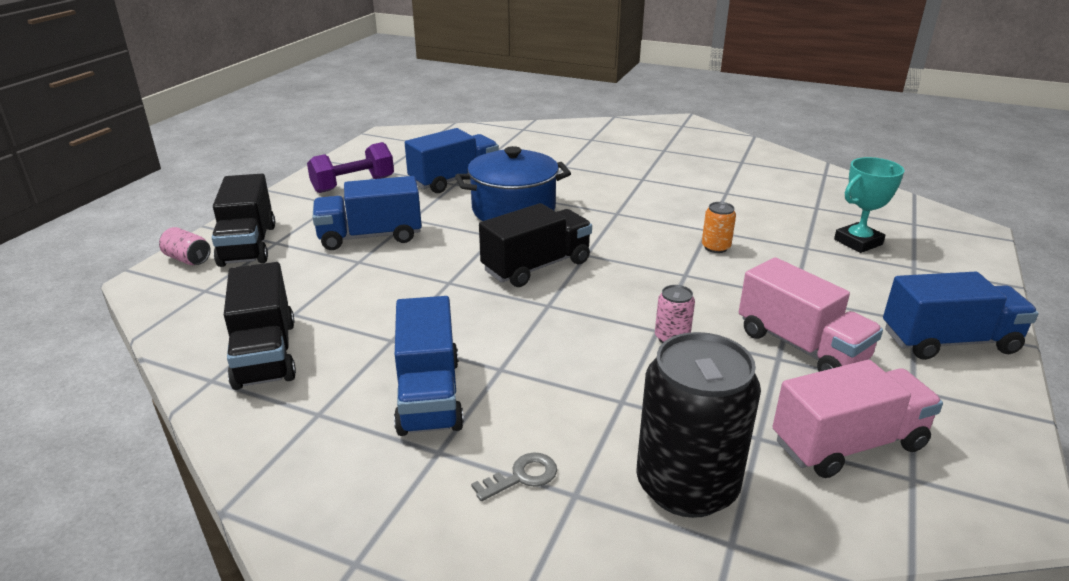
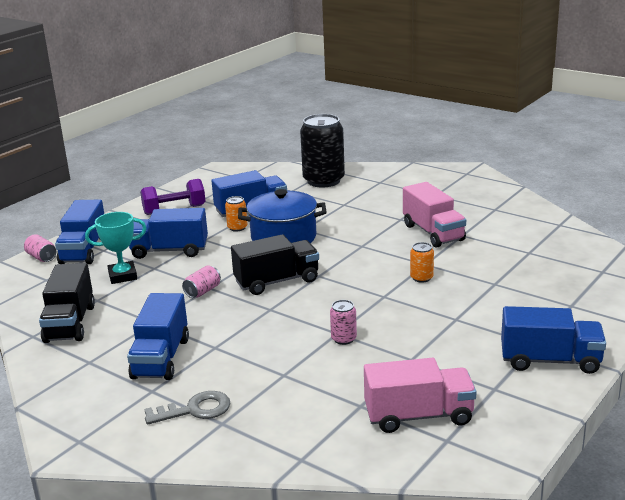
camera: 15 degrees right, 5 degrees down
black truck [212,174,275,267] -> blue truck [55,200,104,264]
grey key [471,453,557,501] -> grey key [145,391,231,425], size x1.50
black can [636,332,761,518] -> black can moved to [300,114,345,187]
pink truck [739,257,883,372] -> pink truck moved to [403,182,466,248]
turquoise trophy [834,157,905,253] -> turquoise trophy moved to [85,212,147,284]
none -> pink can [182,265,221,298]
none -> orange can [225,196,247,232]

